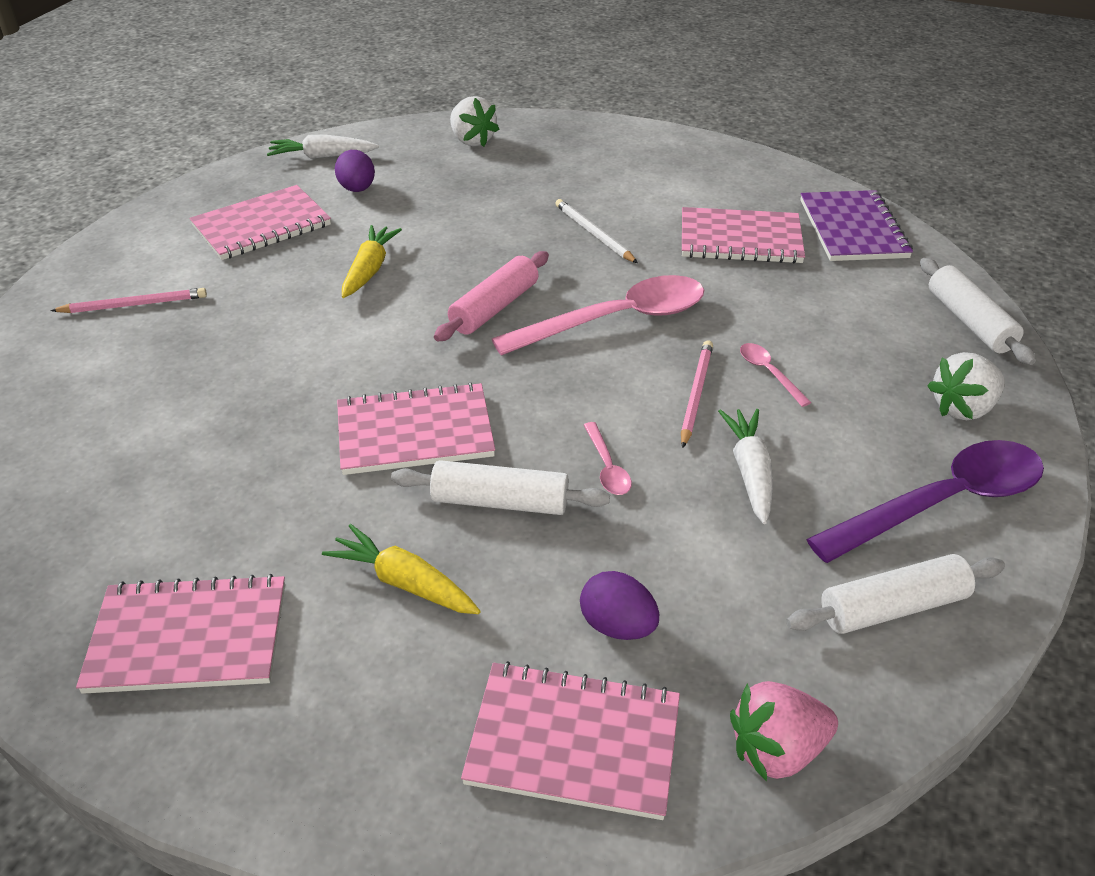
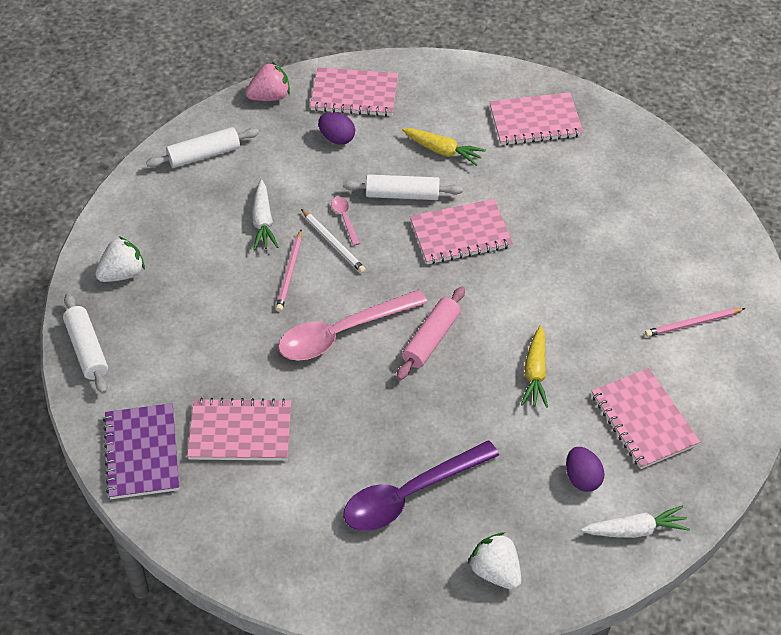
camera: 175 degrees right, 10 degrees up
pink notebook [190,185,331,260] -> pink notebook turned 75 degrees counterclockwise [592,368,700,469]
white pencil [555,199,638,263] -> white pencil moved to [301,209,366,273]
pink spoon [740,343,811,407] -> none
purple spoon [806,440,1044,563] -> purple spoon moved to [343,440,499,531]

